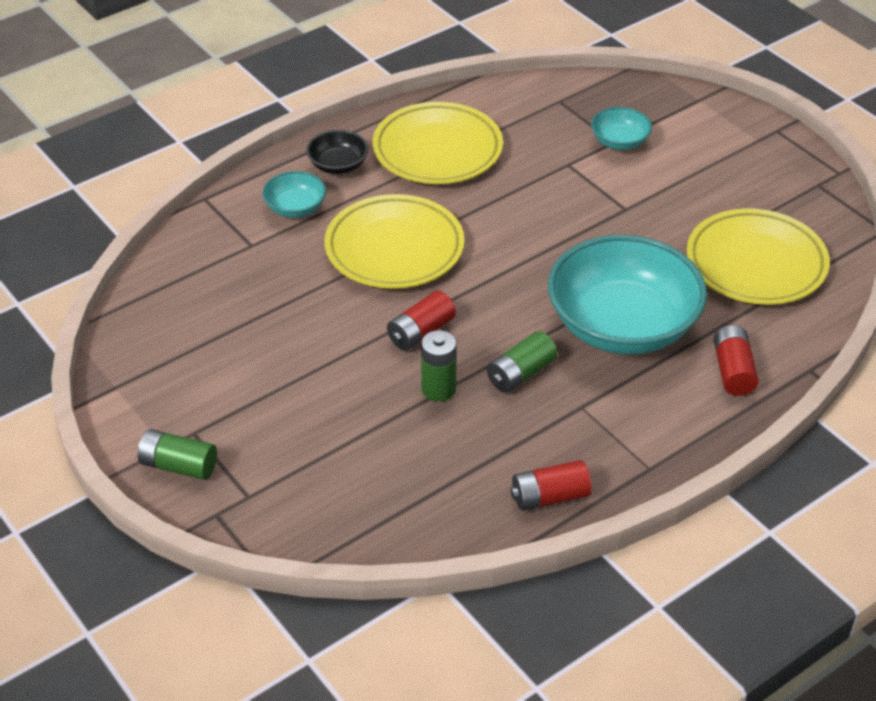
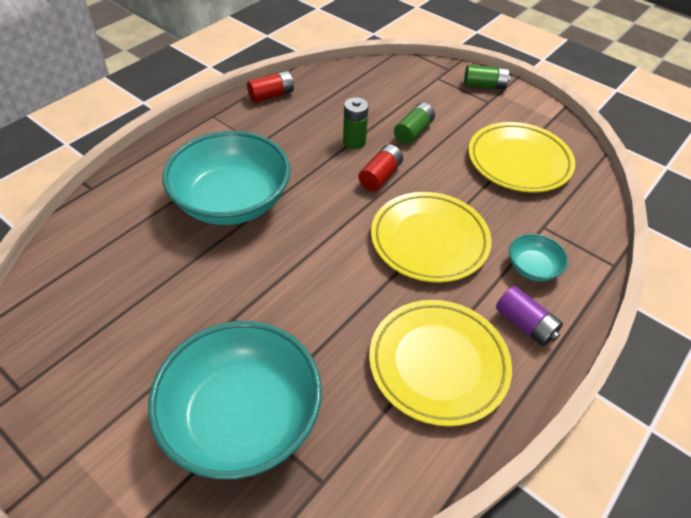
camera: 165 degrees right, 5 degrees up
black bowl [306,130,368,174] -> purple battery [496,286,563,346]
green battery [487,331,557,393] -> green battery moved to [394,102,435,144]
turquoise bowl [591,107,652,150] -> turquoise bowl [148,321,322,480], size x2.26
yellow plate [687,208,830,305] -> yellow plate moved to [468,122,575,193]
red battery [714,325,759,396] -> none

